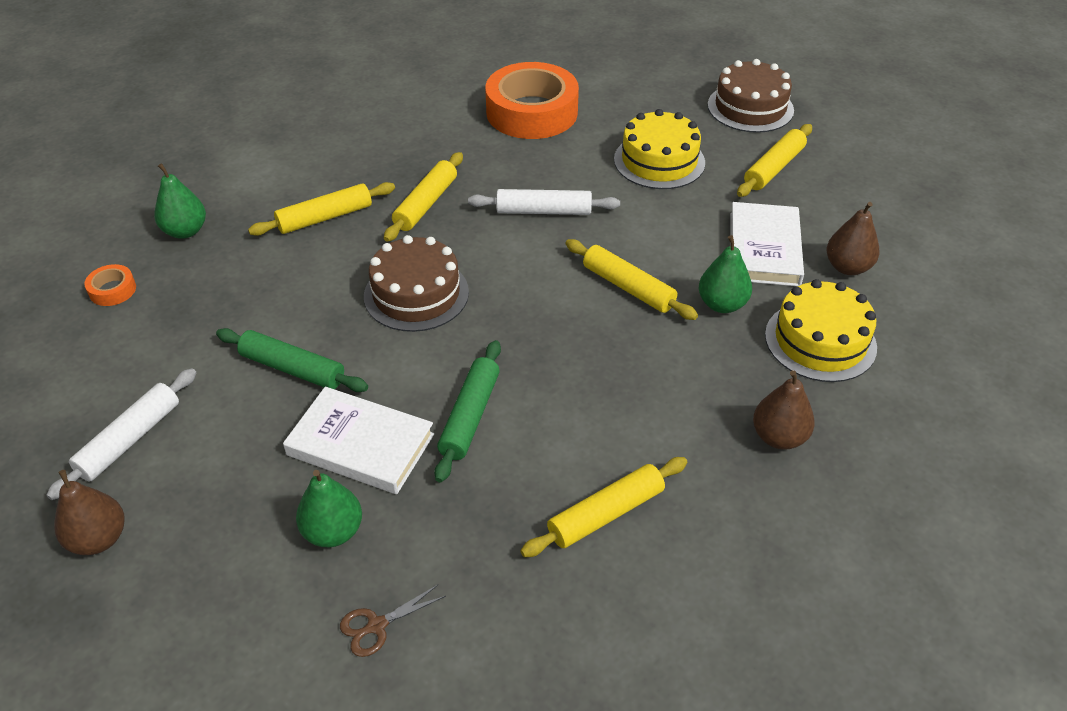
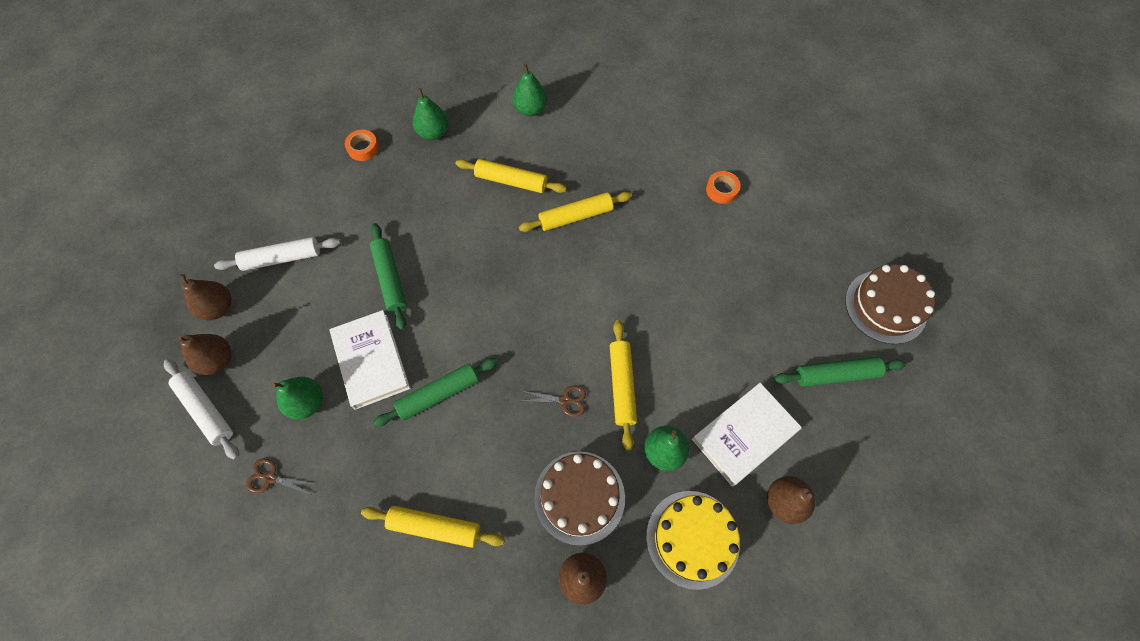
camera: 45 degrees right, 20 degrees up
brown cake [364,235,469,332] -> brown cake moved to [534,451,625,546]
white rolling pin [468,189,620,215] -> white rolling pin moved to [164,359,239,460]
orange tape [485,62,579,139] -> orange tape [706,171,741,204], size x0.41
yellow cake [614,109,705,189] -> none
yellow rolling pin [737,124,812,197] -> green rolling pin [774,357,906,387]
none -> brown pear [177,334,232,375]
none -> green pear [513,63,547,116]
none -> brown scissors [522,385,586,417]

